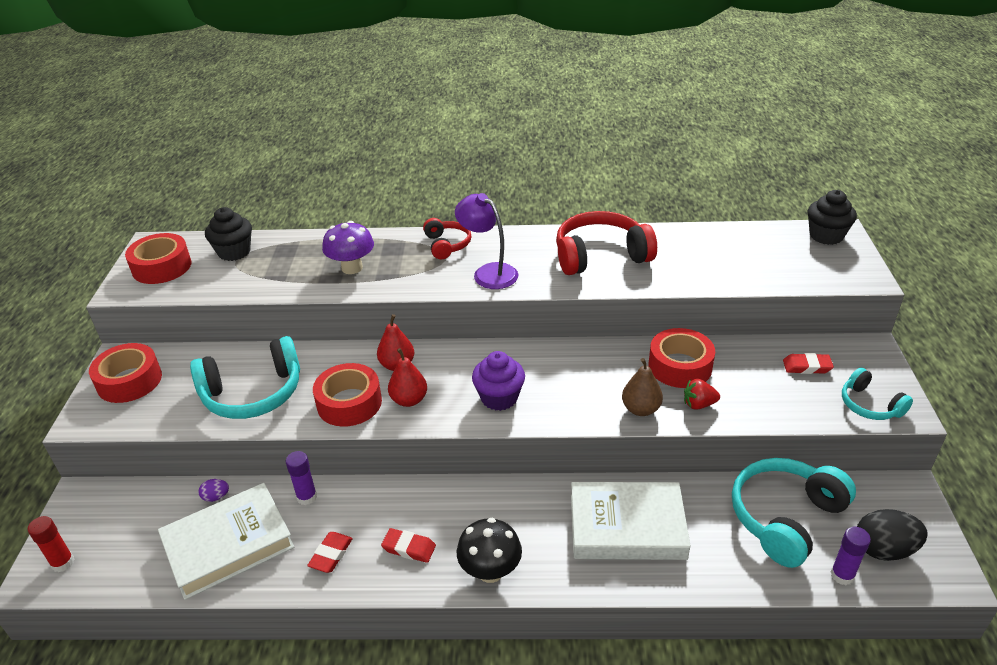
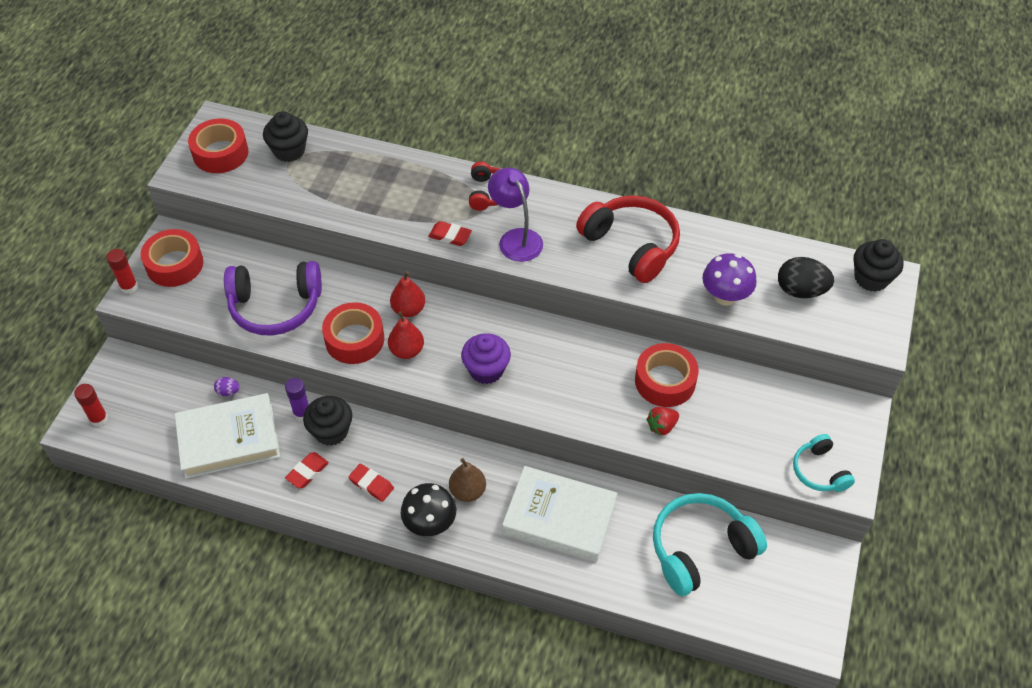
camera: 15 degrees right, 15 degrees up
turquoise headphones [190,336,300,419] -> purple headphones [224,261,322,336]
purple mushroom [322,221,374,274] -> purple mushroom moved to [702,253,757,306]
red headphones [556,211,657,275] -> red headphones turned 45 degrees clockwise [576,195,680,283]
brown pear [622,358,663,416] -> brown pear moved to [449,458,486,502]
red strawberry [684,379,720,409] -> red strawberry turned 45 degrees counterclockwise [646,407,679,436]
red eraser [783,353,834,374] -> red eraser moved to [428,221,472,246]
purple glue stick [831,527,871,585] -> none
black egg [857,509,928,561] -> black egg moved to [778,257,834,298]
none -> red glue stick [106,249,138,294]
none -> black cupcake [303,396,352,446]

